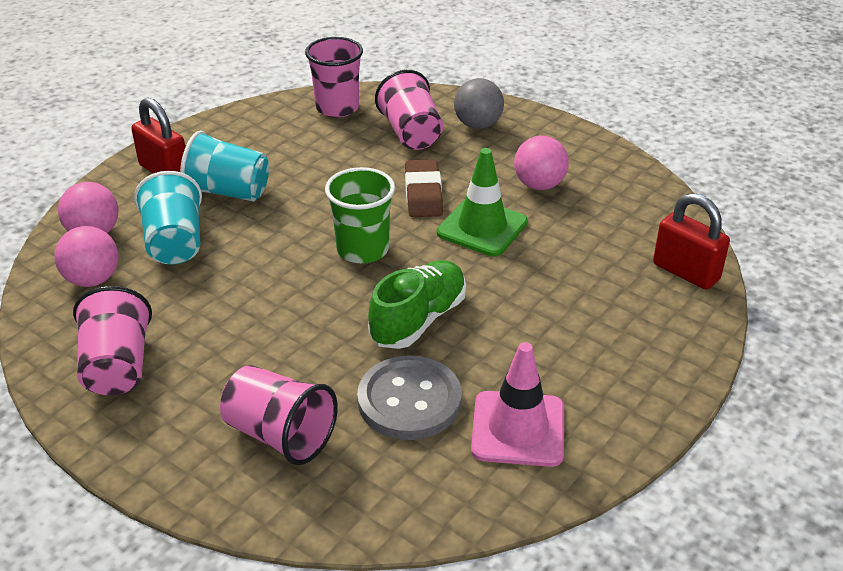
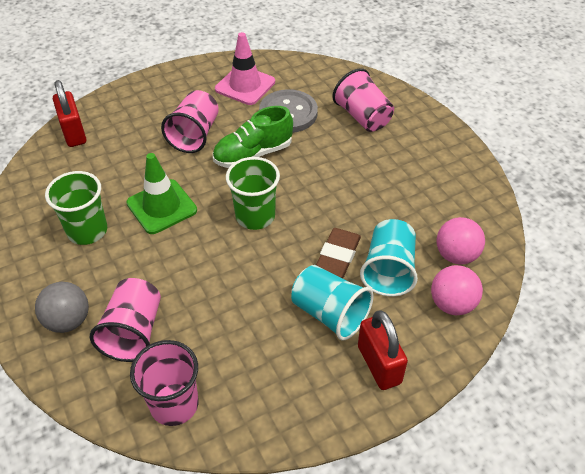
camera: 155 degrees left, 10 degrees up
pink cup [73,286,152,395] -> pink cup moved to [161,90,219,153]
brown eraser [405,159,443,217] -> brown eraser moved to [316,228,361,278]
pink ball [514,136,569,190] -> green cup [45,171,107,245]

